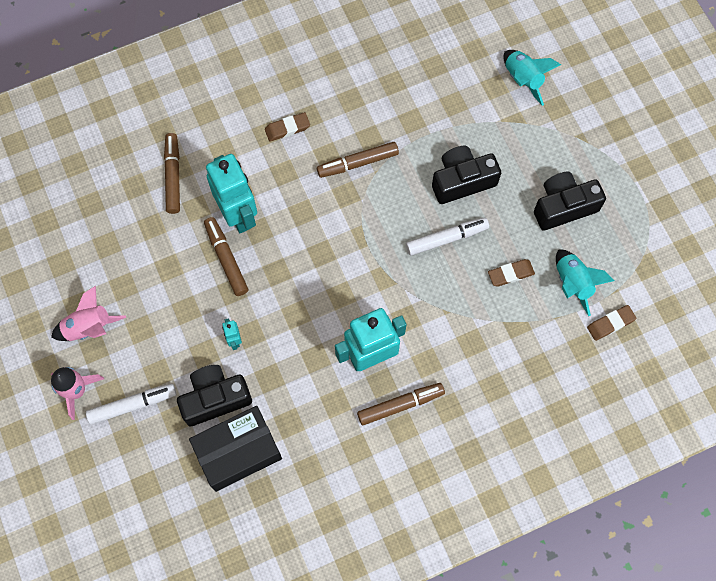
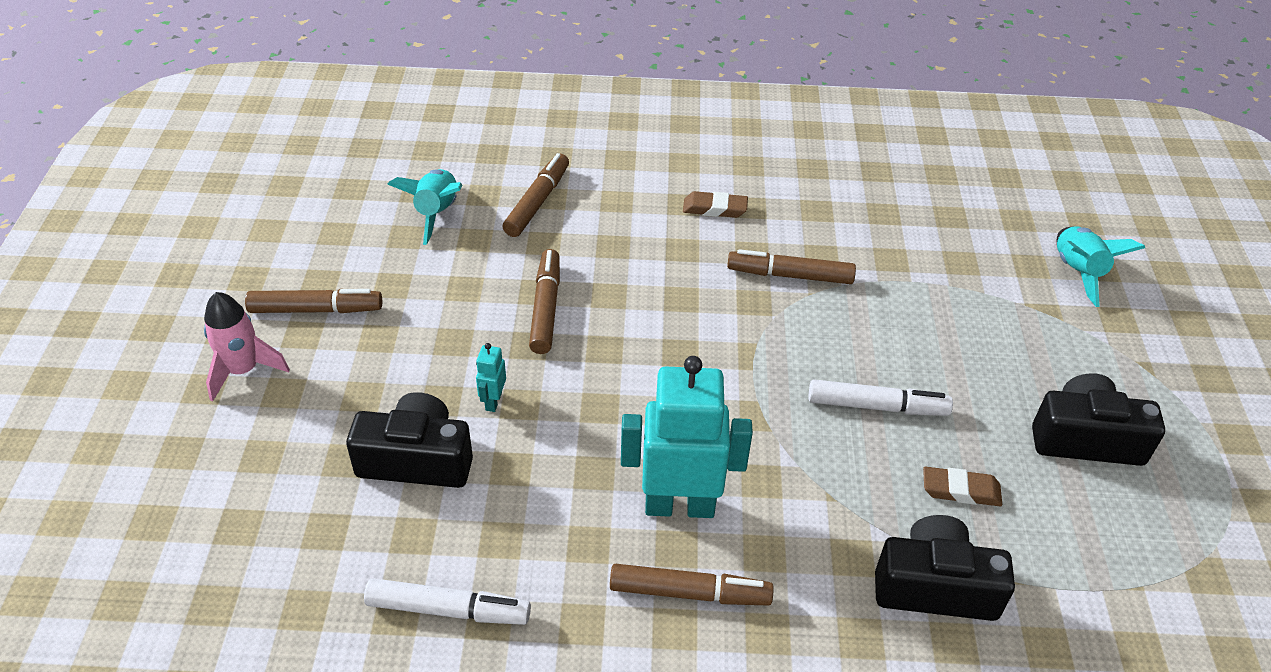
camera: 25 degrees right, 25 degrees down
pink rocket [51,286,126,341] -> brown marker [245,289,382,313]
white marker [86,384,176,425] -> white marker moved to [364,578,531,625]
black box [189,406,282,492] -> none
turquoise robot [206,154,257,233] -> none
black camera [432,146,501,204] -> black camera moved to [875,515,1015,621]
turquoise rocket [556,250,614,316] -> turquoise rocket moved to [387,169,462,245]
brown eraser [587,305,636,341] -> none

